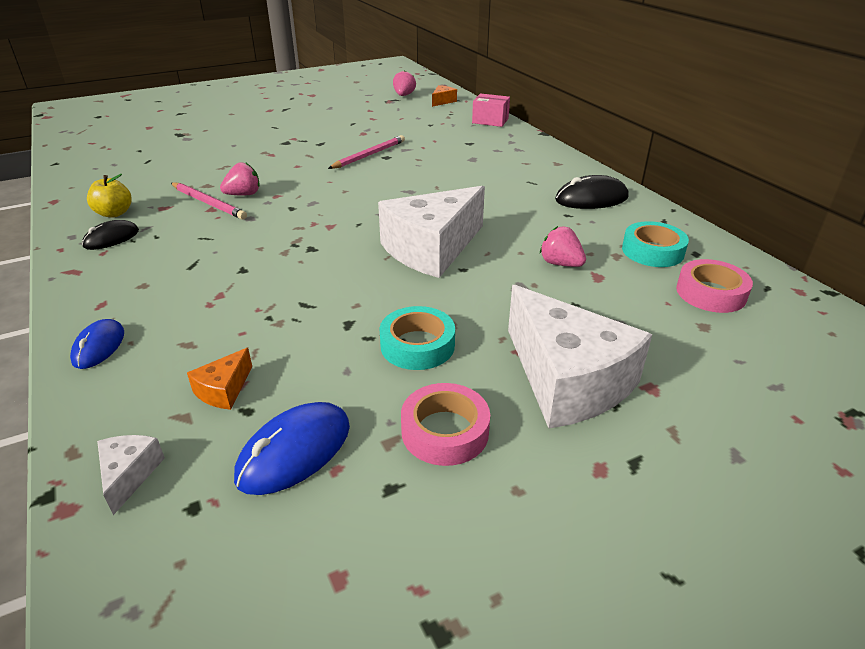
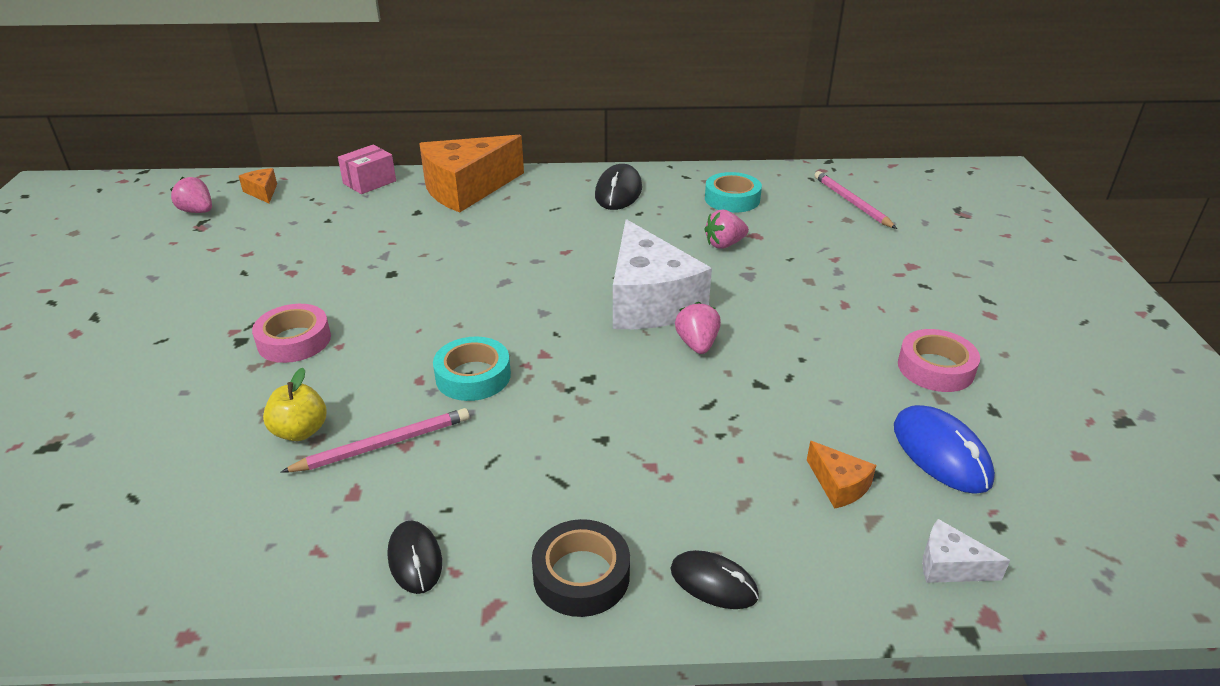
camera: 65 degrees left, 0 degrees up
blue mouse [70,319,124,369] -> black mouse [670,550,759,609]
yellow apple [87,174,132,217] -> yellow apple moved to [263,368,327,441]
pink strawberry [220,162,260,196] -> pink strawberry moved to [675,302,721,354]
pink pencil [328,135,405,169] -> pink pencil moved to [815,171,897,229]
turquoise tape [380,306,455,370] -> turquoise tape moved to [433,337,511,401]
white cheese [508,285,652,428] -> none
pink tape [676,259,753,313] -> pink tape moved to [252,304,331,363]
none -> orange cheese [419,135,524,212]
none -> black tape [532,519,630,617]

